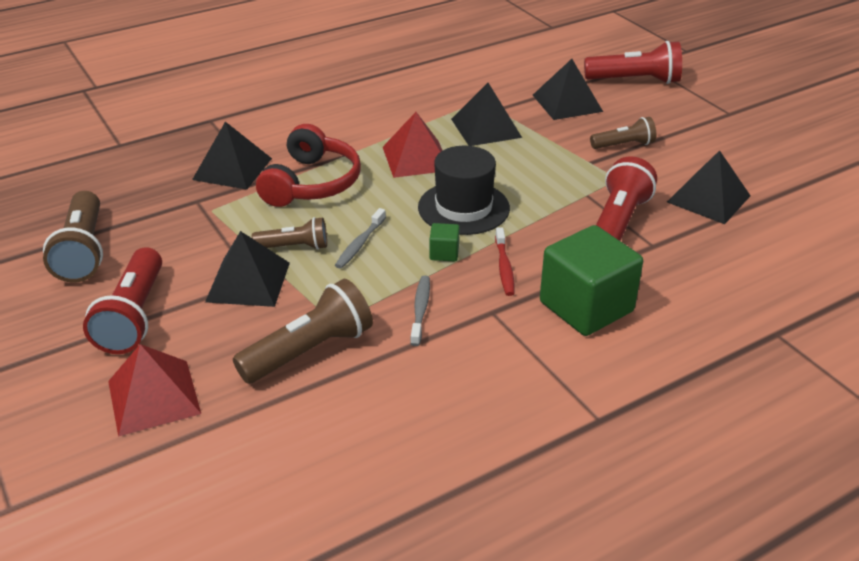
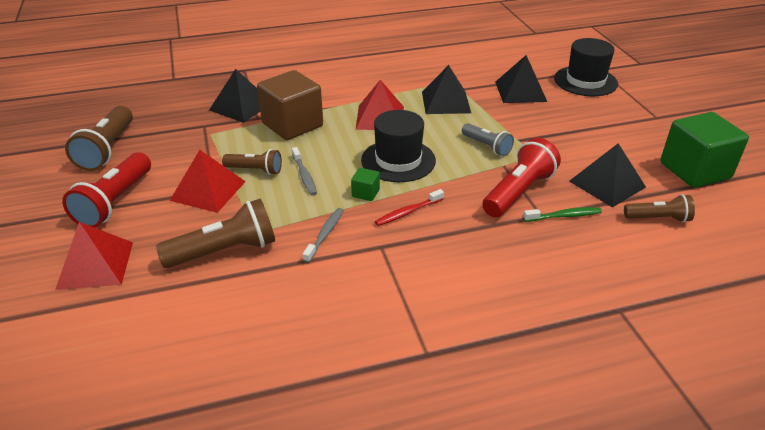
camera: 15 degrees right, 0 degrees up
black pyramid [205,231,290,307] -> red pyramid [170,150,246,213]
red headphones [256,124,361,207] -> brown cube [257,70,323,140]
grey toothbrush [335,208,386,269] -> grey toothbrush turned 60 degrees counterclockwise [292,147,317,196]
red toothbrush [495,227,515,296] -> red toothbrush turned 45 degrees clockwise [375,189,444,226]
green cube [540,225,643,336] -> green cube moved to [660,112,749,188]
red flashlight [584,41,682,84] -> black hat [554,38,618,96]
brown flashlight [590,117,656,149] -> brown flashlight moved to [624,194,695,223]
none -> grey flashlight [462,123,514,156]
none -> green toothbrush [523,207,602,222]

